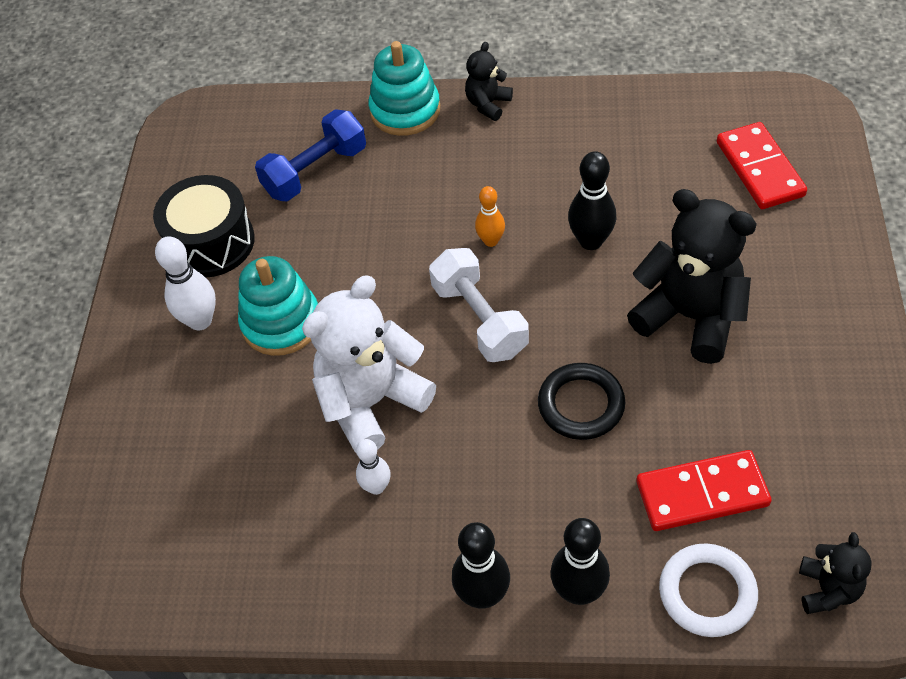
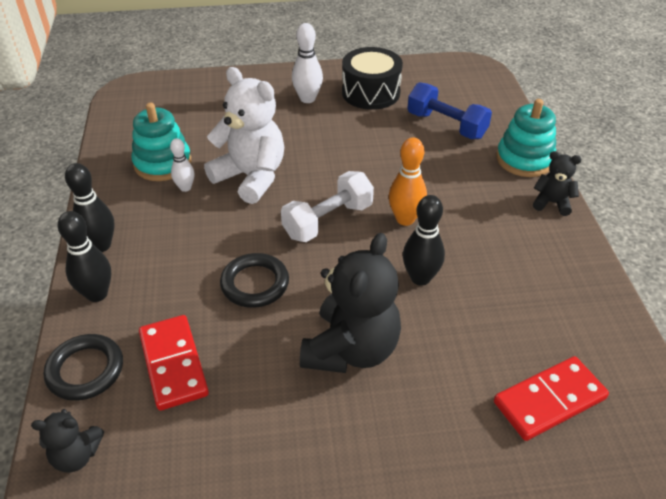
camera: 75 degrees right, 10 degrees down
turquoise stacking toy [238,256,318,356] -> turquoise stacking toy moved to [131,102,191,181]
orange bowling pin [475,186,505,247] -> orange bowling pin [389,138,427,226], size x1.57
white ring [659,543,758,637] -> black ring [44,334,123,401]

